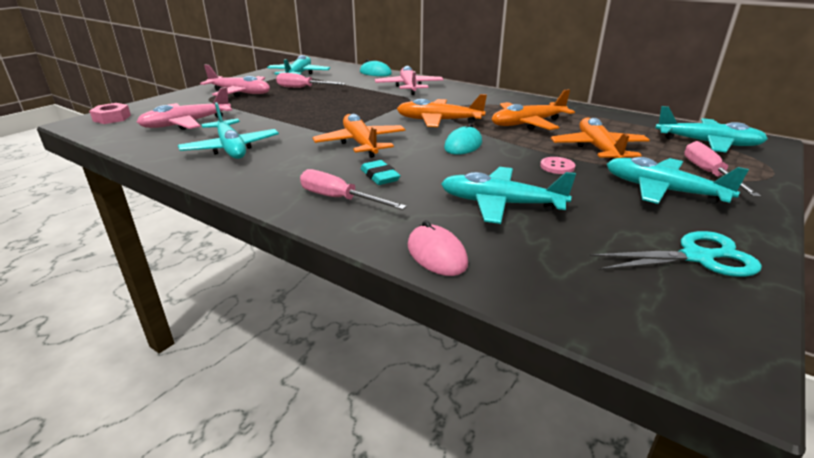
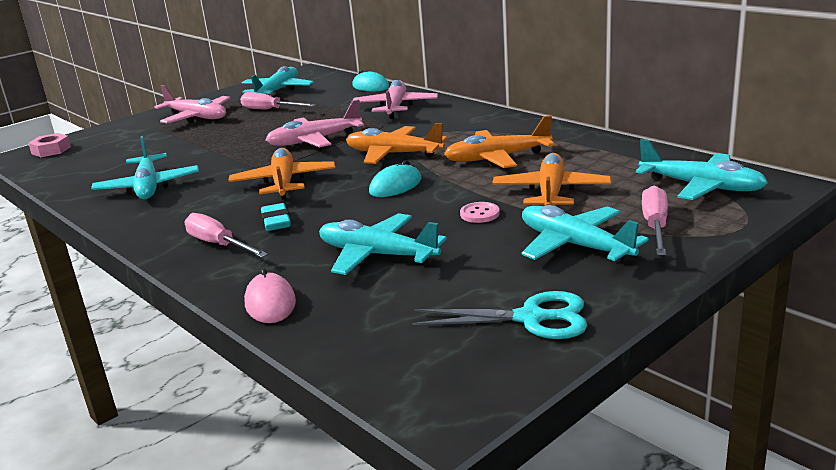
camera: 15 degrees right, 5 degrees down
pink plane [137,87,232,130] -> pink plane moved to [266,100,364,148]

